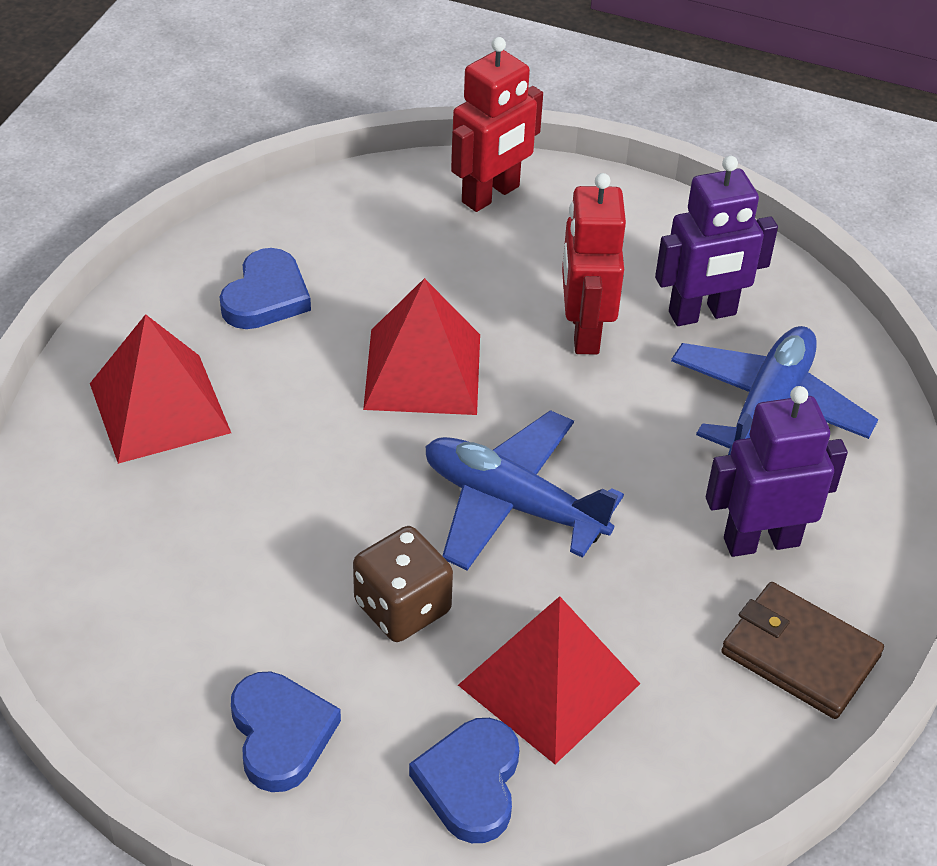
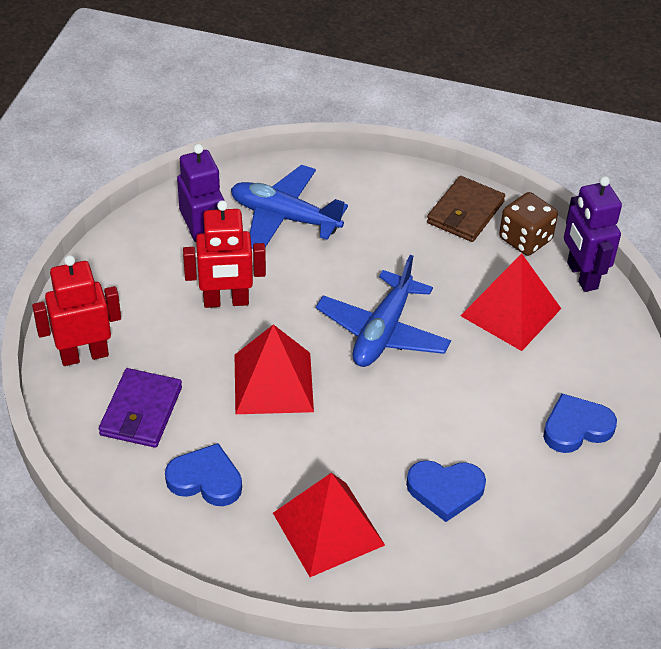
camera: 95 degrees left, 0 degrees up
brown dice [353,526,453,642] -> brown dice moved to [499,192,558,256]
blue heart [409,718,519,843] -> blue heart moved to [406,460,486,522]
red robot [451,37,543,212] -> red robot turned 60 degrees counterclockwise [32,255,121,366]
purple robot [706,386,848,557] -> purple robot moved to [564,176,622,292]
none -> purple wallet [99,368,182,448]

